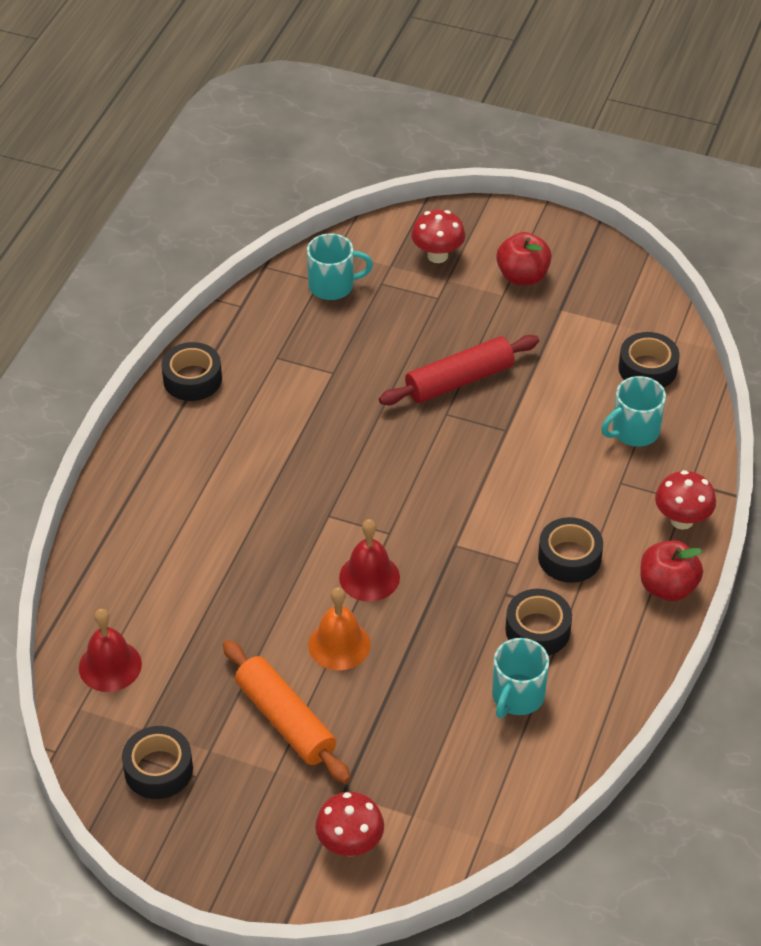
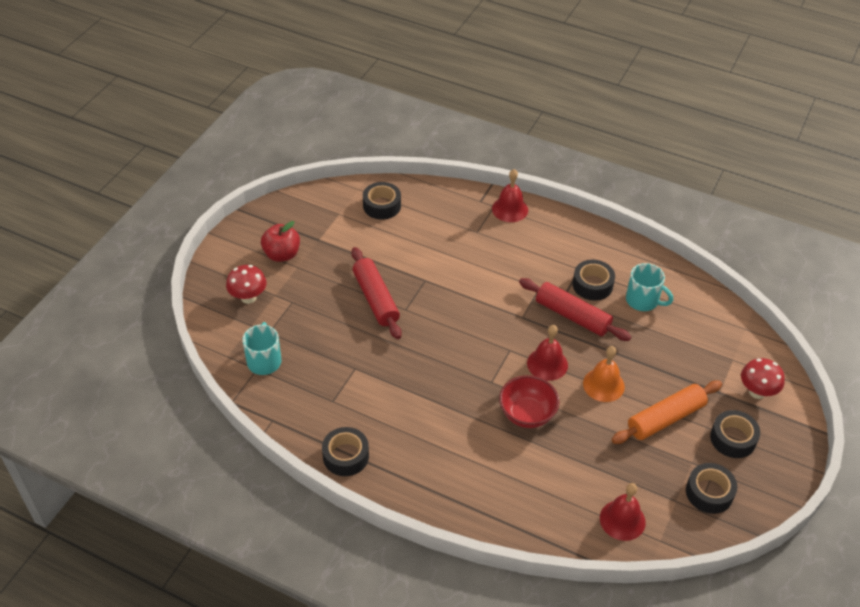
camera: 85 degrees left, 0 degrees up
black tape [538,517,603,583] -> black tape moved to [710,410,760,458]
turquoise mug [601,376,666,447] -> none
red apple [640,540,703,601] -> none
red mushroom [655,470,716,530] -> red bell [492,169,528,222]
none -> red bowl [499,375,560,428]
none -> red rolling pin [519,278,631,341]

